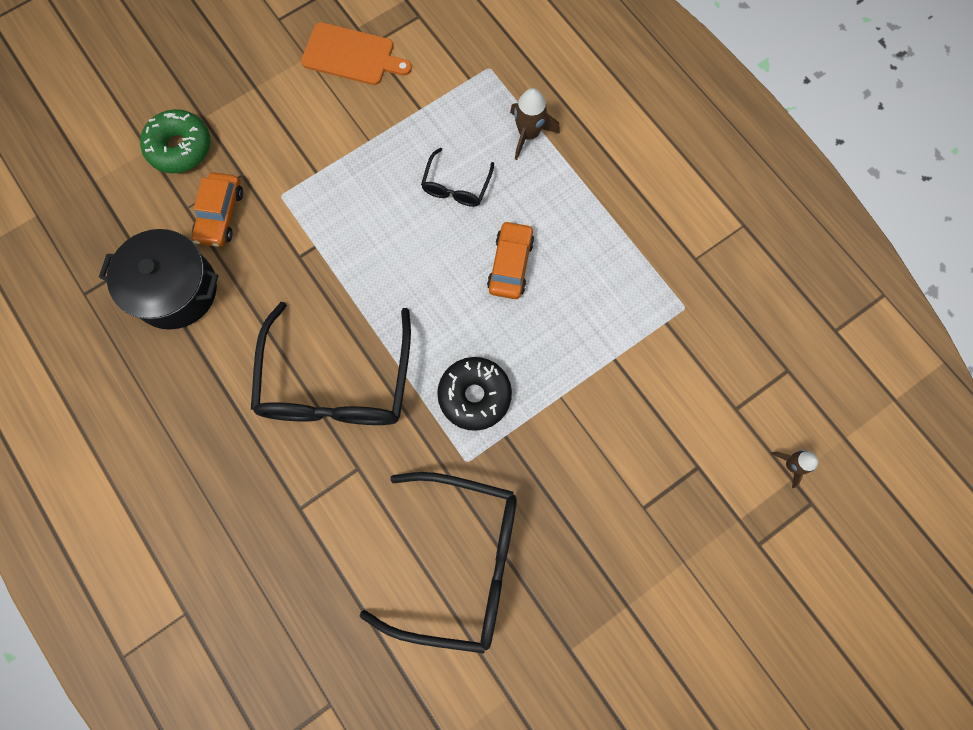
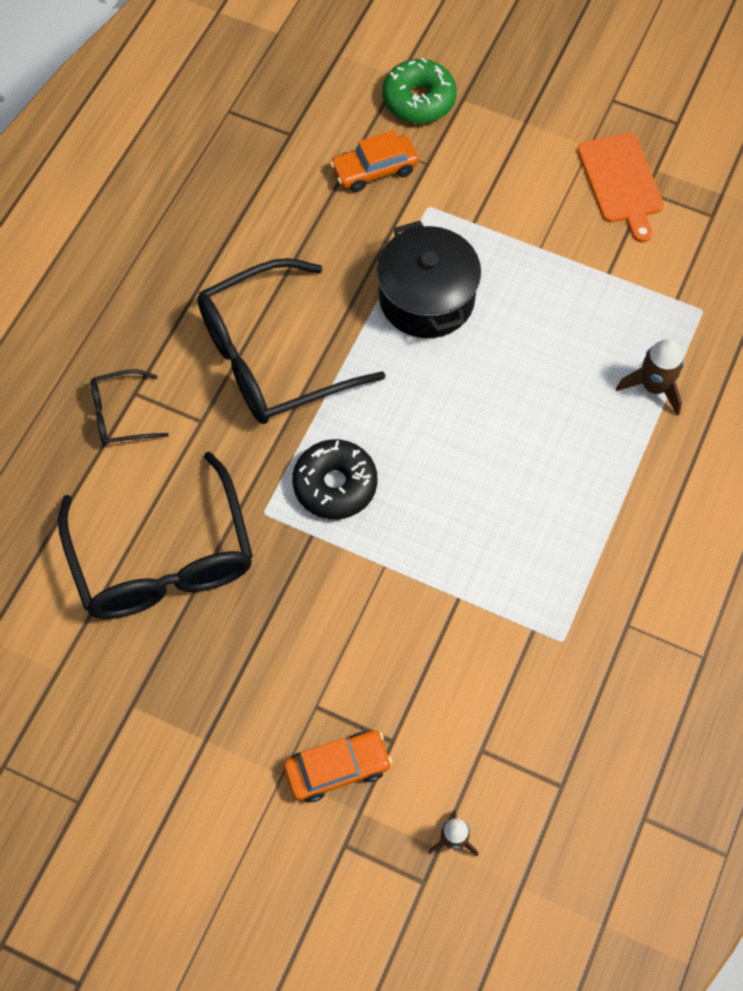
camera: 60 degrees right, 10 degrees down
black pot [99,229,219,330] -> black pot moved to [376,221,481,338]
black glasses [421,148,494,207] -> black glasses moved to [91,369,169,445]
orange car [487,221,534,299] -> orange car moved to [284,730,392,802]

